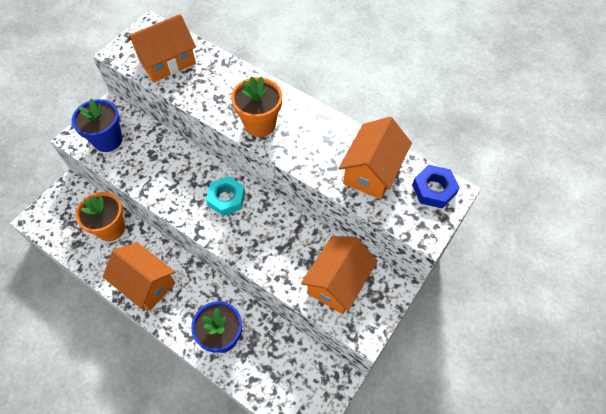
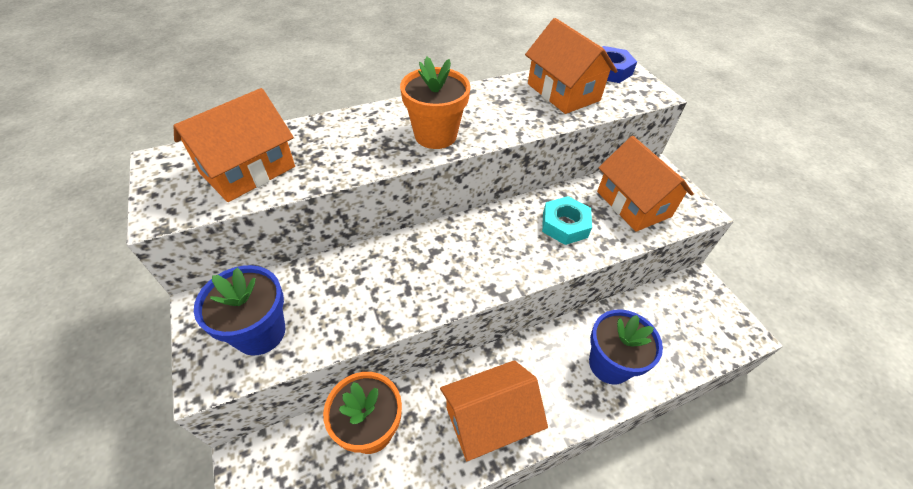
camera: 60 degrees left, 10 degrees down
orange house [127,14,196,82] -> orange house turned 45 degrees clockwise [173,88,295,202]
turquoise nut [206,176,245,216] -> turquoise nut moved to [542,196,592,245]

